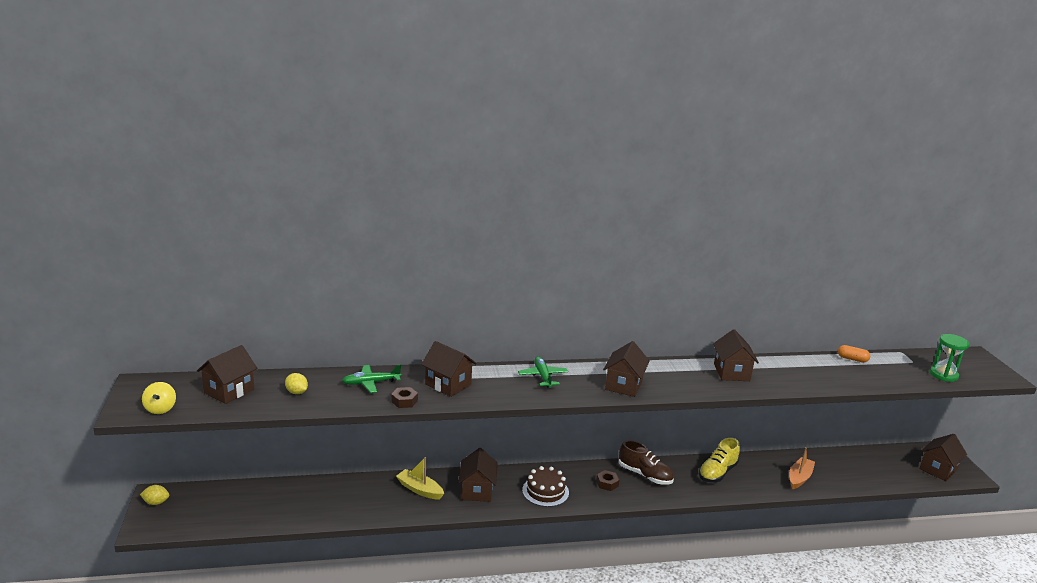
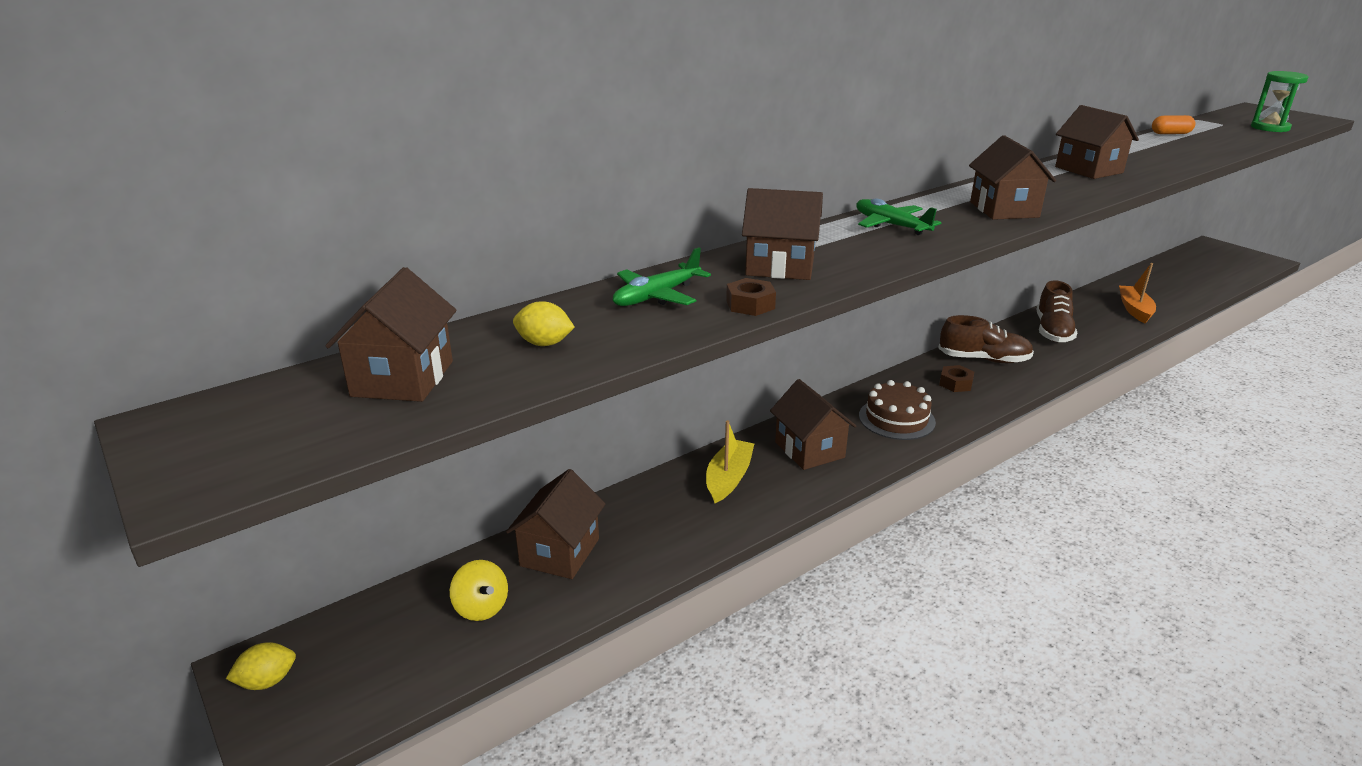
camera: 25 degrees left, 5 degrees up
yellow spinning top [142,382,176,414] -> yellow spinning top moved to [450,560,508,621]
yellow boat [396,457,444,500] -> yellow boat turned 105 degrees clockwise [706,420,754,503]
yellow shoe [699,438,740,482] -> brown shoe [1037,281,1077,343]
brown house [920,434,967,482] -> brown house moved to [506,469,606,579]

